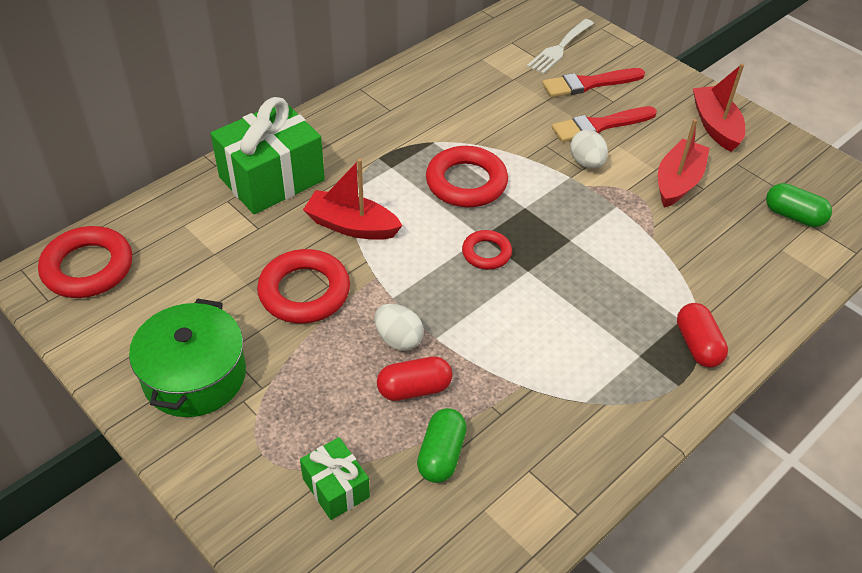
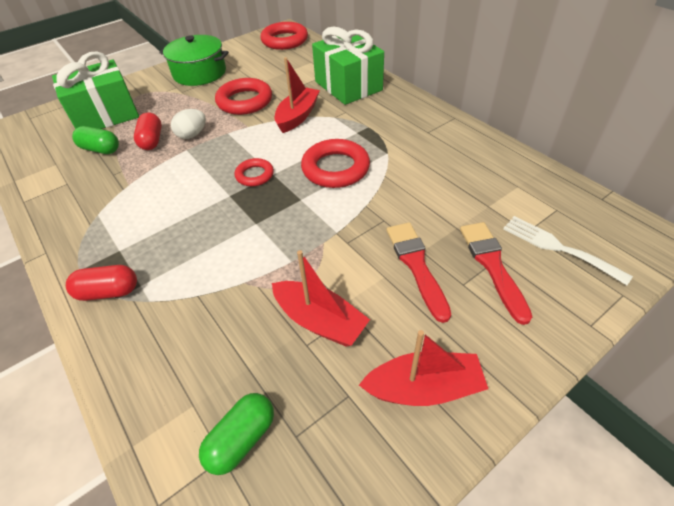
camera: 100 degrees right, 0 degrees up
green gift [300,437,370,520] -> green gift [52,51,139,129], size x1.95
white egg [570,130,608,169] -> none

